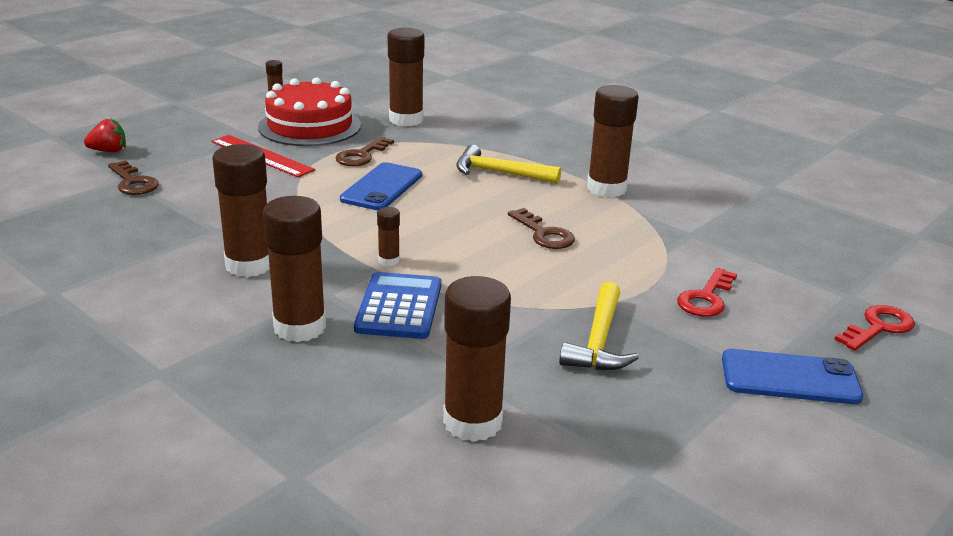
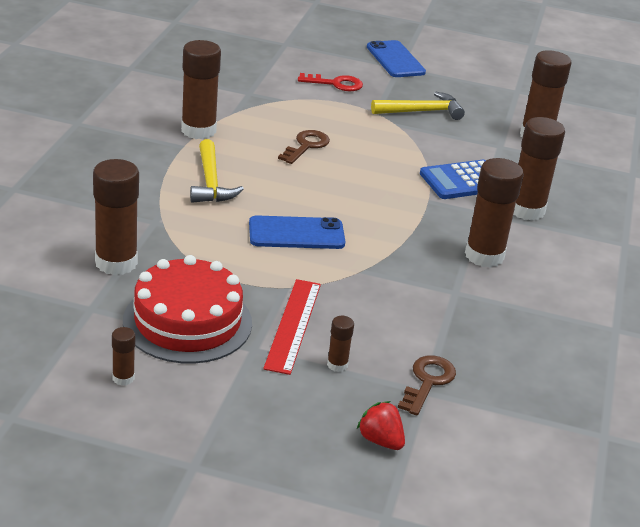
camera: 120 degrees left, 5 degrees up
brown key [336,136,394,166] -> none
brown glue stick [377,207,400,266] -> brown glue stick moved to [327,316,354,372]
red key [835,305,915,351] -> none

